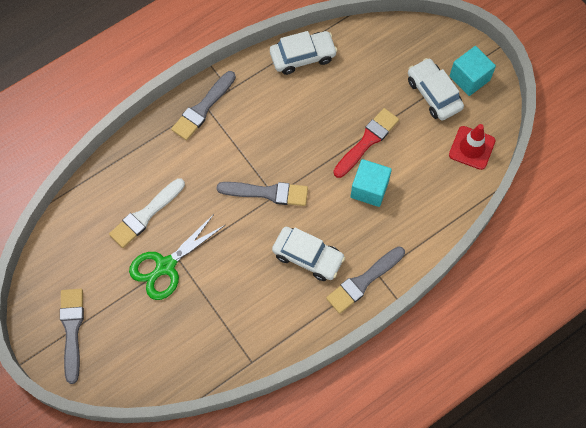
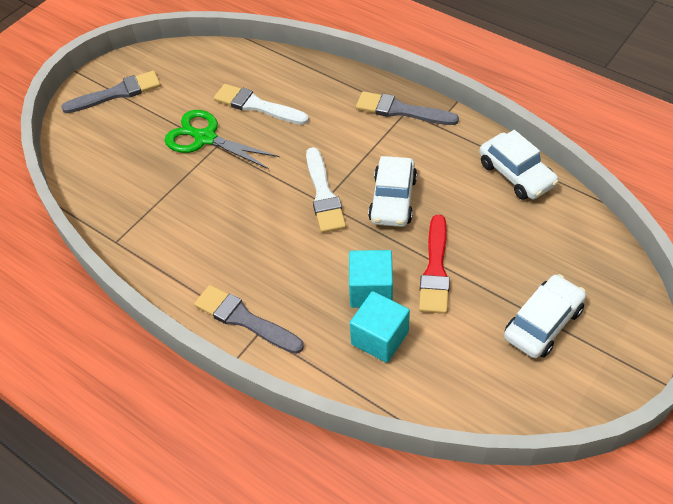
camera: 75 degrees right, 15 degrees down
grey brush [217,182,308,206] -> white brush [306,147,346,233]
white car [272,227,345,281] -> white car moved to [368,156,417,227]
red brush [333,108,399,178] -> red brush turned 75 degrees clockwise [419,215,450,314]
red traffic cone [449,124,495,170] -> none
turquoise cube [450,46,496,96] -> turquoise cube moved to [350,291,410,363]

